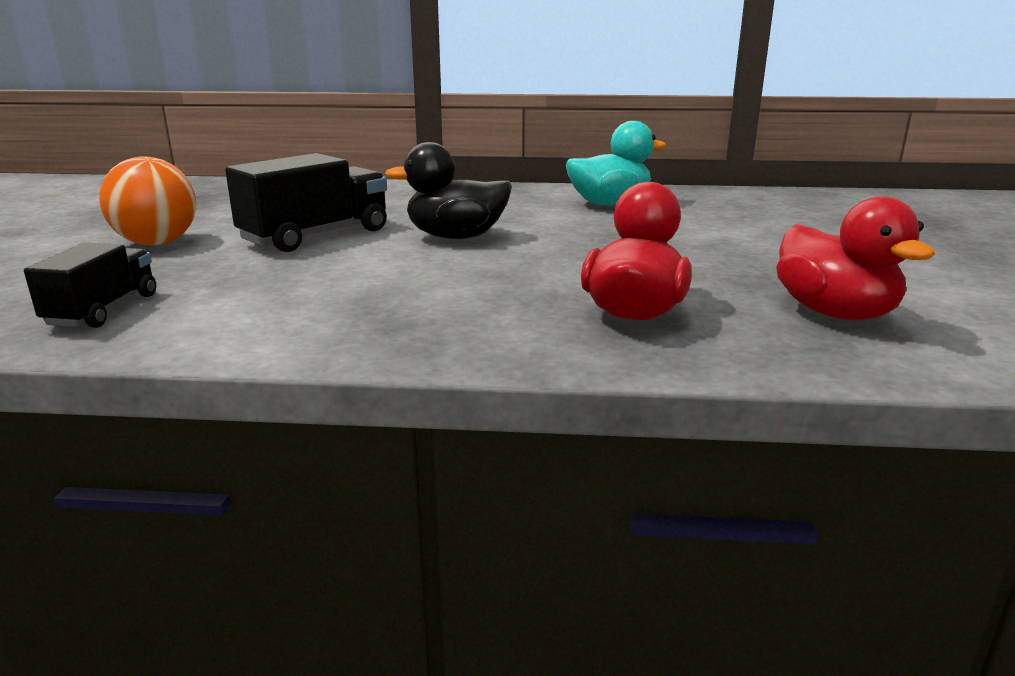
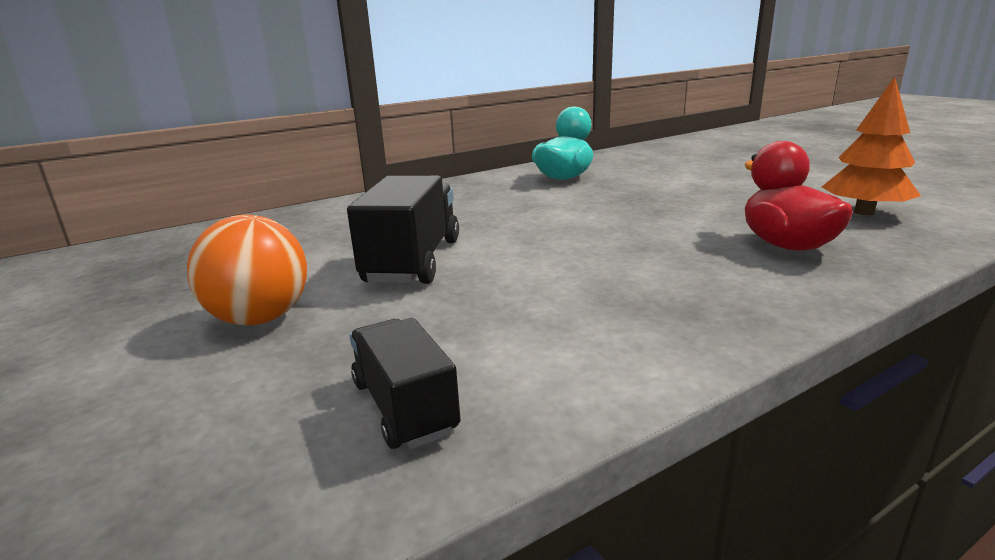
camera: 35 degrees left, 0 degrees up
black duck [385,142,512,239] -> none
red duck [776,196,935,321] -> orange tree [821,77,921,215]

